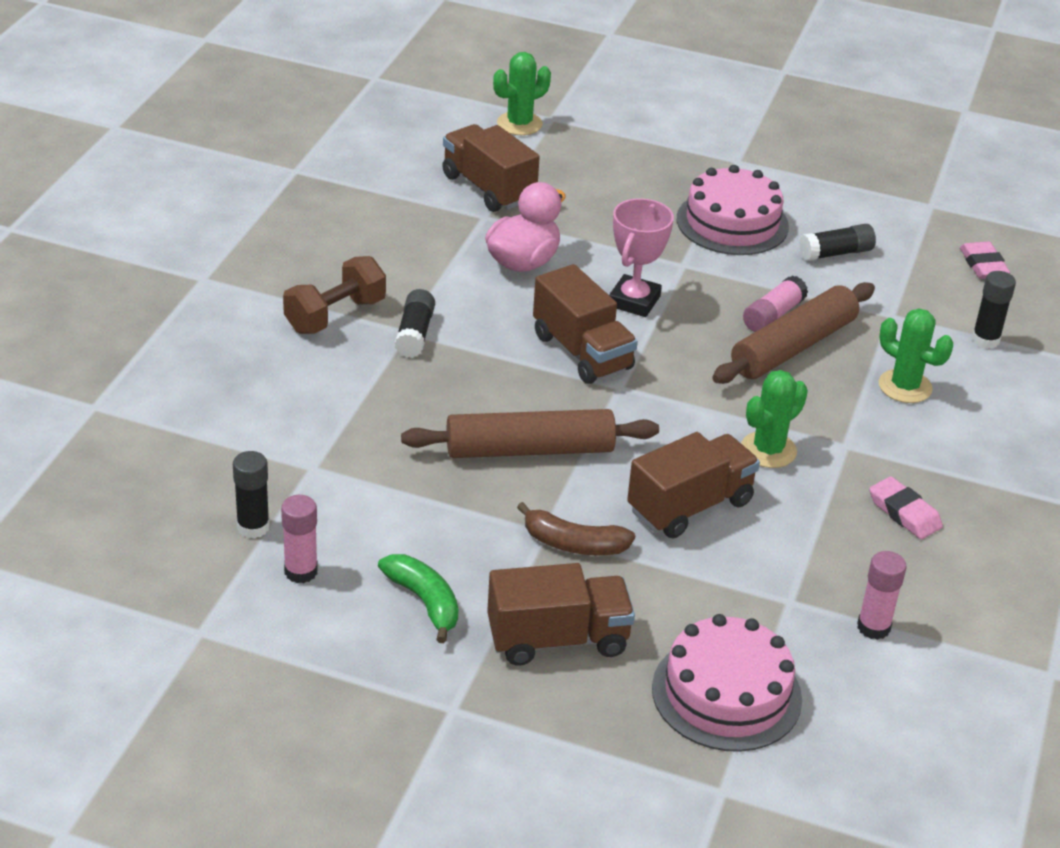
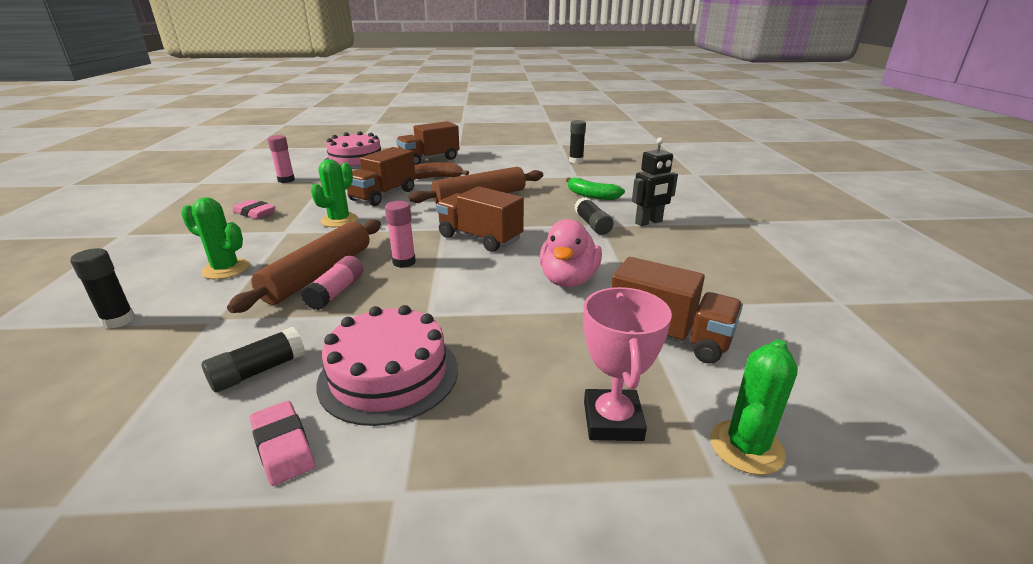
camera: 160 degrees right, 10 degrees down
pink glue stick [281,495,318,583] -> pink glue stick moved to [385,201,416,268]
brown dumbbell [283,256,386,334] -> black robot [632,137,678,226]
green banana [378,554,459,643] -> green banana moved to [566,178,625,200]
pink trophy [609,198,674,317] -> pink trophy moved to [583,287,672,441]
pink eraser [960,242,1010,279] -> pink eraser moved to [250,401,315,486]

